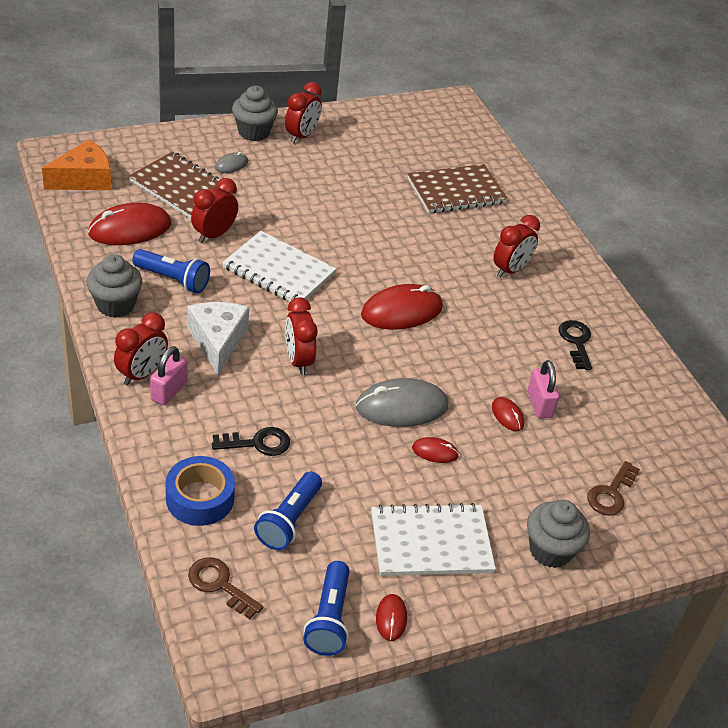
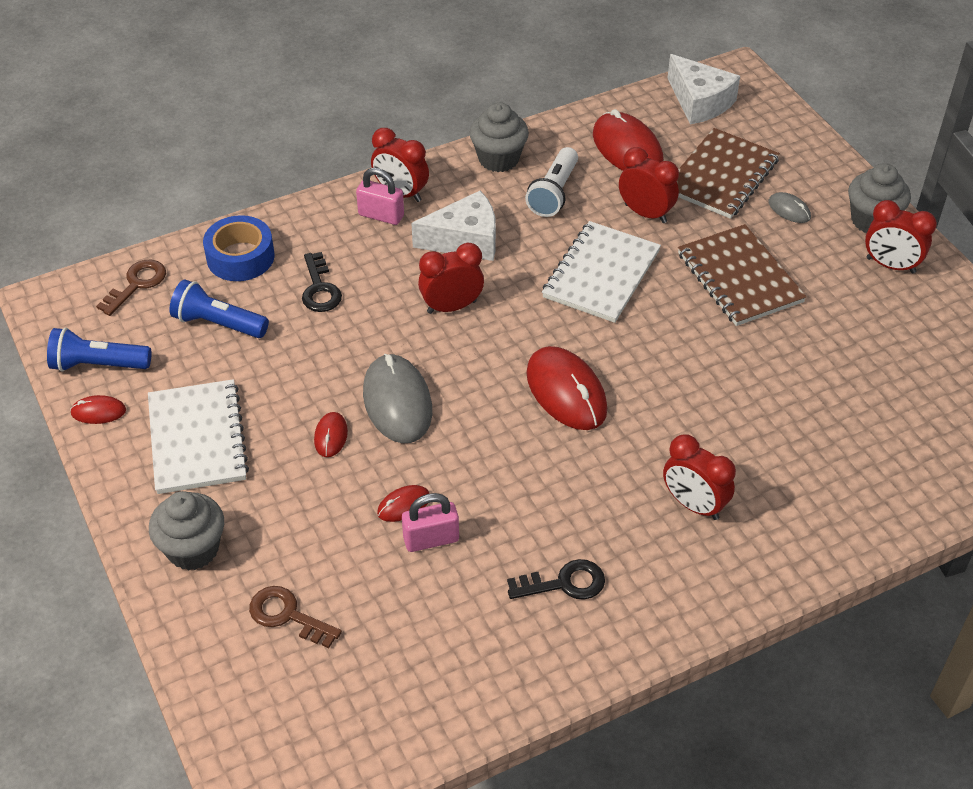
camera: 90 degrees right, 5 degrees up
orange cheese [42,140,111,190] -> white cheese [667,54,740,124]
blue flashlight [132,249,210,293] -> white flashlight [525,147,578,217]
brown notebook [408,164,508,213] -> brown notebook moved to [678,224,806,326]

